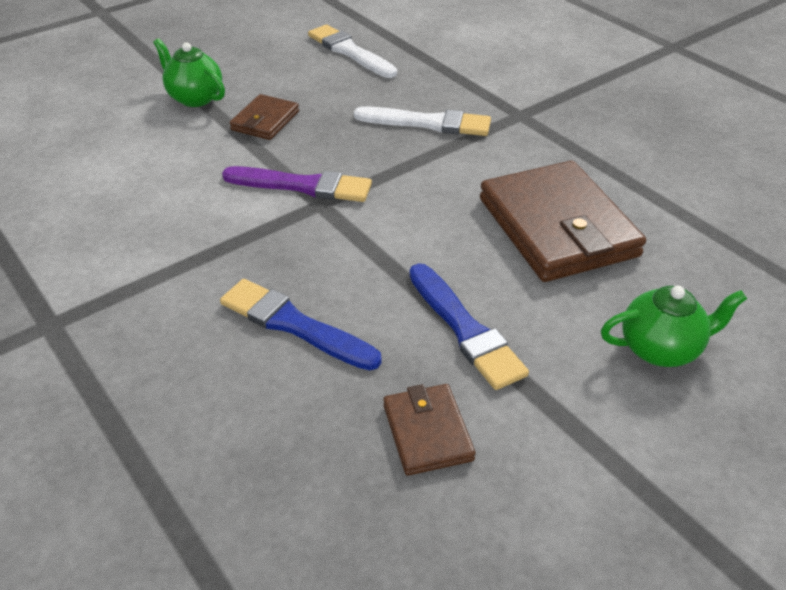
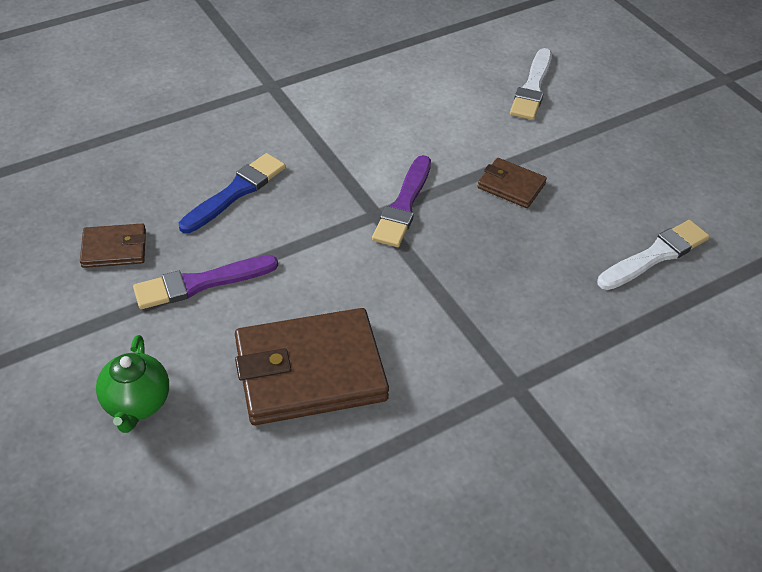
camera: 95 degrees right, 5 degrees up
green teapot [153,38,225,107] -> none
white brush [354,106,491,136] -> white brush moved to [510,48,552,120]
blue brush [409,263,529,390] -> purple brush [133,255,278,309]

